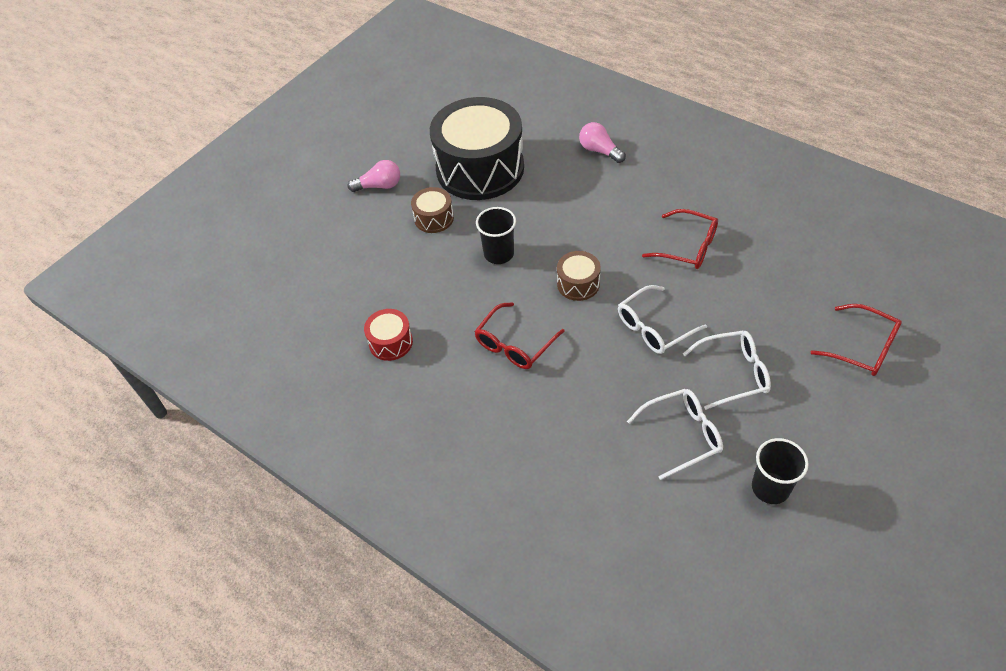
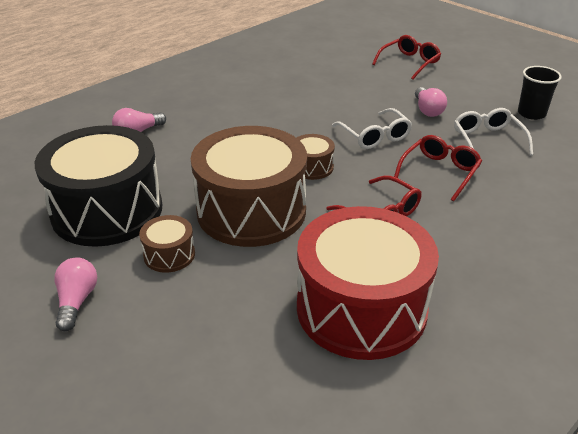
camera: 85 degrees left, 15 degrees down
red drum [364,309,413,361] -> red drum [297,206,439,360], size x2.33
black cup [476,207,516,264] -> brown drum [191,126,307,247]
red glasses [642,209,718,269] -> red glasses moved to [394,135,482,201]
white glasses [683,331,771,410] -> pink light bulb [415,87,447,117]

